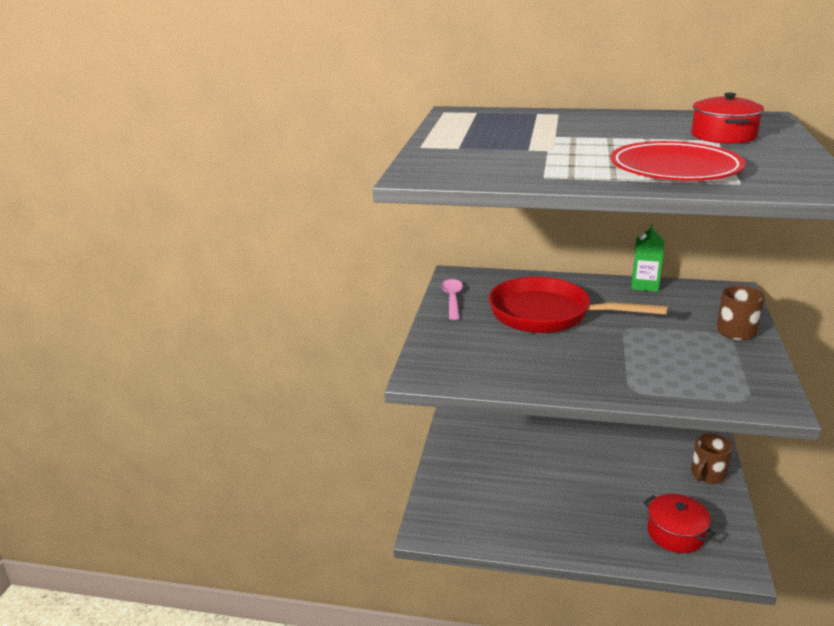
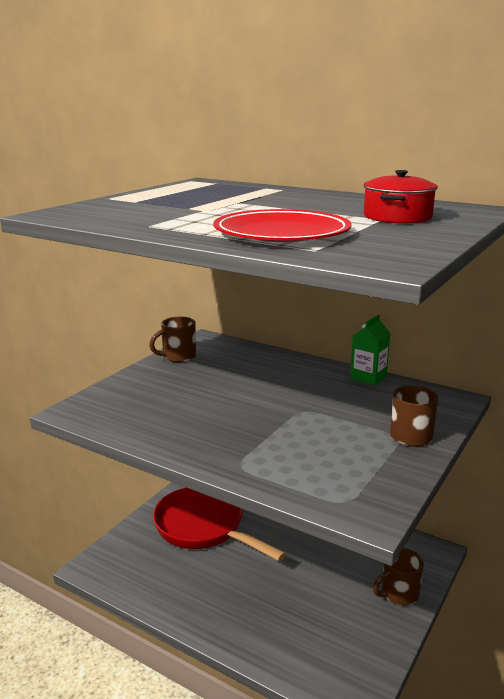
camera: 20 degrees right, 5 degrees down
pink spoon [441,279,463,320] -> brown mug [149,316,196,362]
red pan [489,277,668,333] -> red pan moved to [153,488,286,561]
red pot [644,494,716,553] -> none

